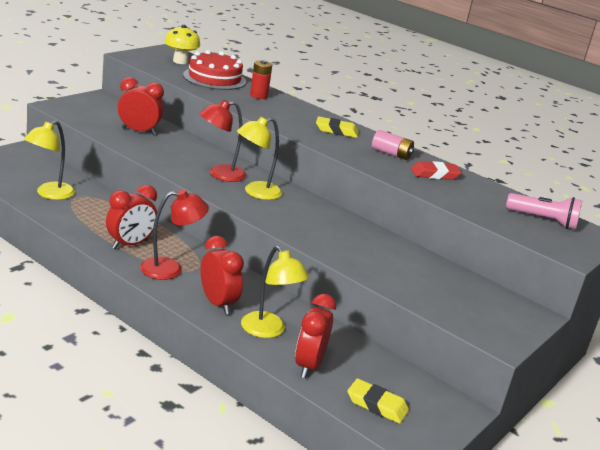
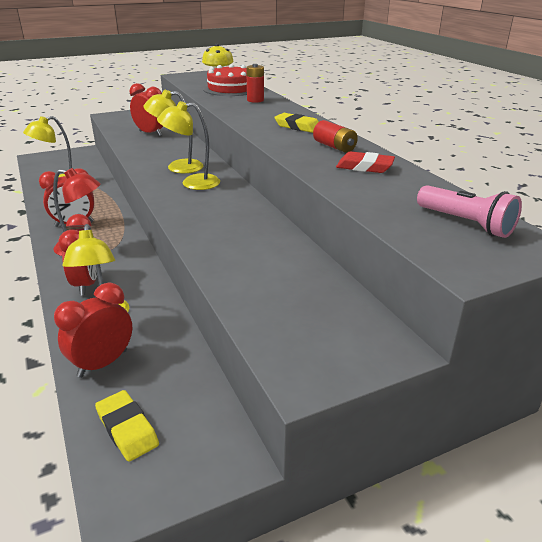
camera: 30 degrees right, 5 degrees up
red lamp [199,100,246,182] -> yellow lamp [143,90,203,173]
pink battery [372,130,414,160] -> red battery [313,120,358,153]

